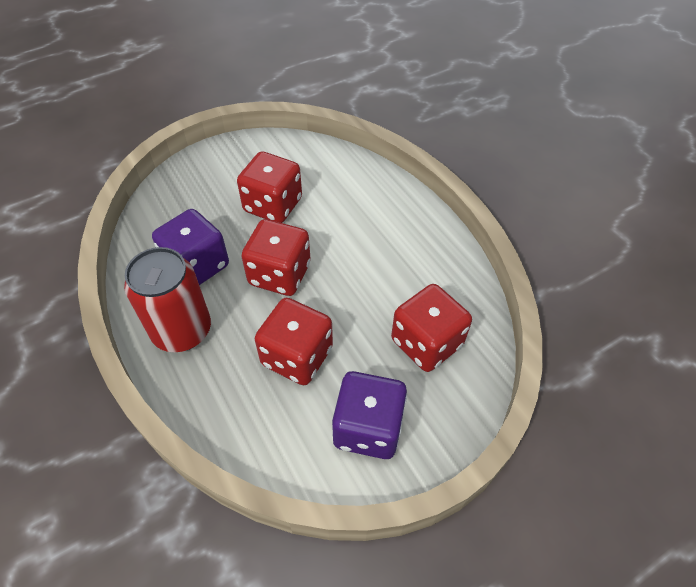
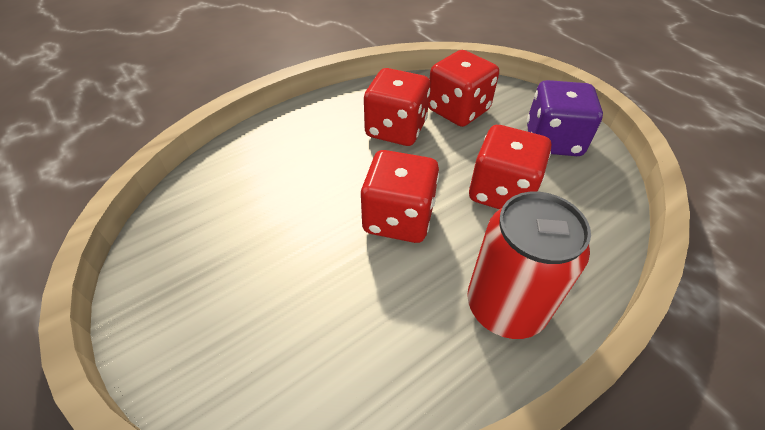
camera: 95 degrees left, 5 degrees down
purple dice [152,209,229,285] -> none
red dice [237,151,302,223] -> red dice moved to [364,68,430,146]

